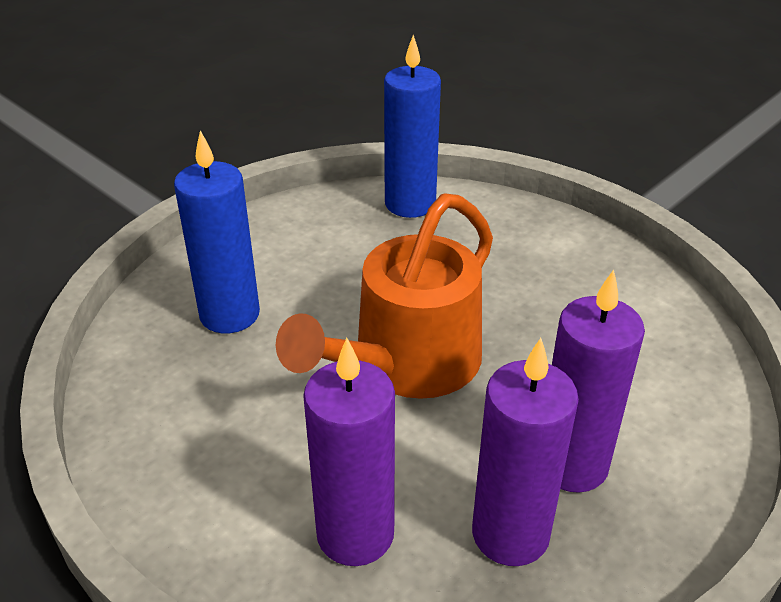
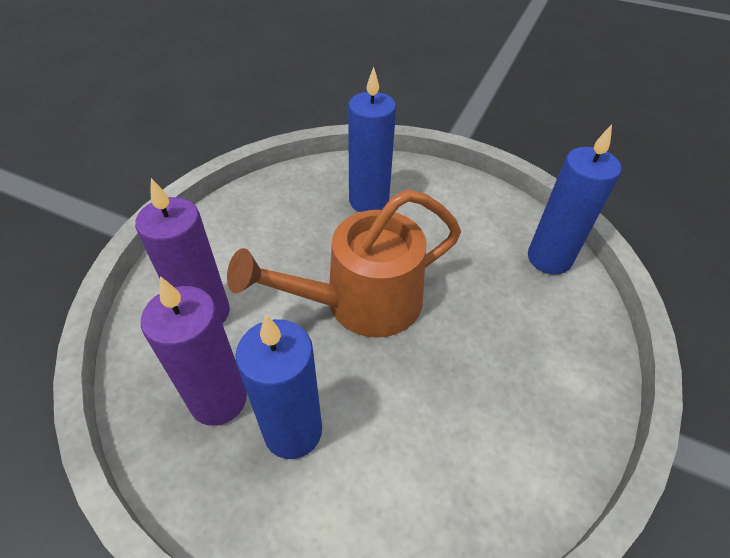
camera: 70 degrees right, 10 degrees up
orange watering can [276,193,493,399] -> orange watering can turned 45 degrees counterclockwise [227,189,461,338]
purple candle [552,270,645,493] -> blue candle [235,314,322,459]

